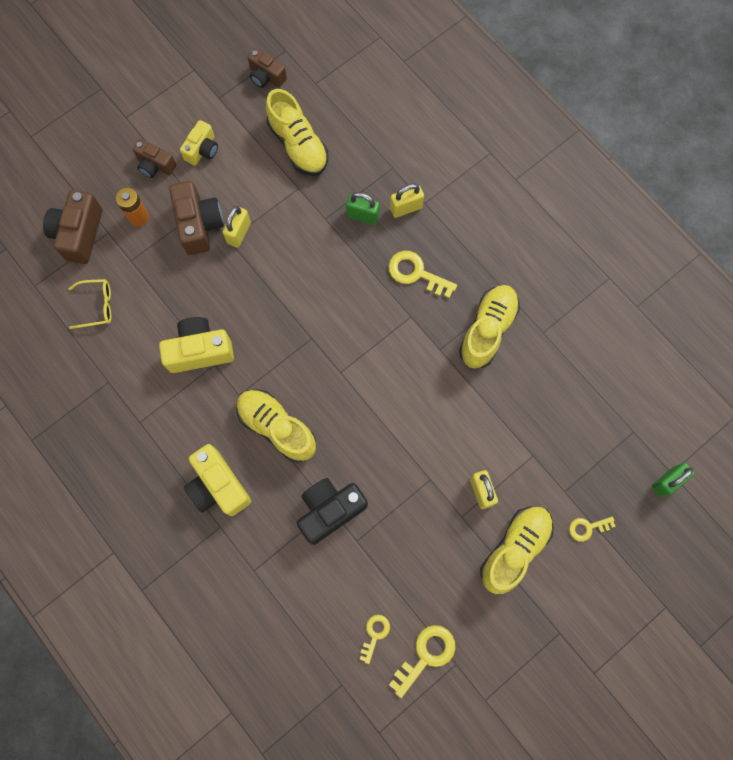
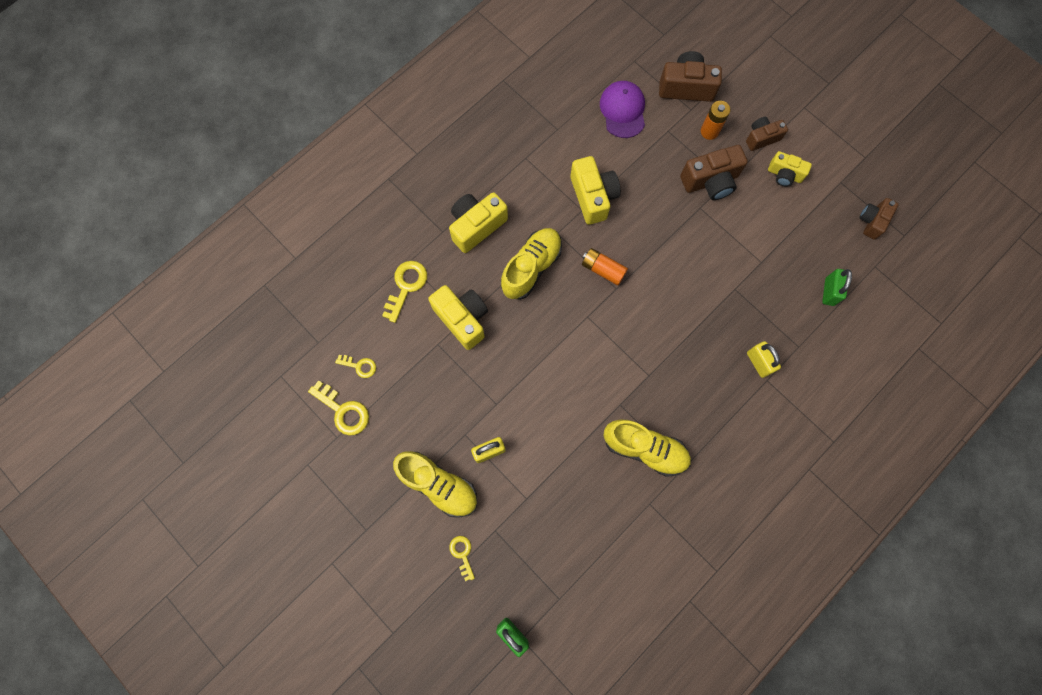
camera: 85 degrees right, 0 degrees up
yellow glasses [69,279,111,329] -> purple cap [600,81,645,138]
brown camera [133,139,176,178] -> brown camera turned 45 degrees clockwise [746,117,788,151]
yellow padlock [223,206,251,248] -> none
yellow shoe [266,89,328,176] -> none
black camera [297,478,368,545] -> yellow camera [428,285,488,350]
green padlock [346,192,380,225] -> green padlock moved to [822,269,852,306]
yellow key [389,251,457,298] -> yellow key moved to [382,261,427,323]
none -> orange battery [582,248,628,286]

